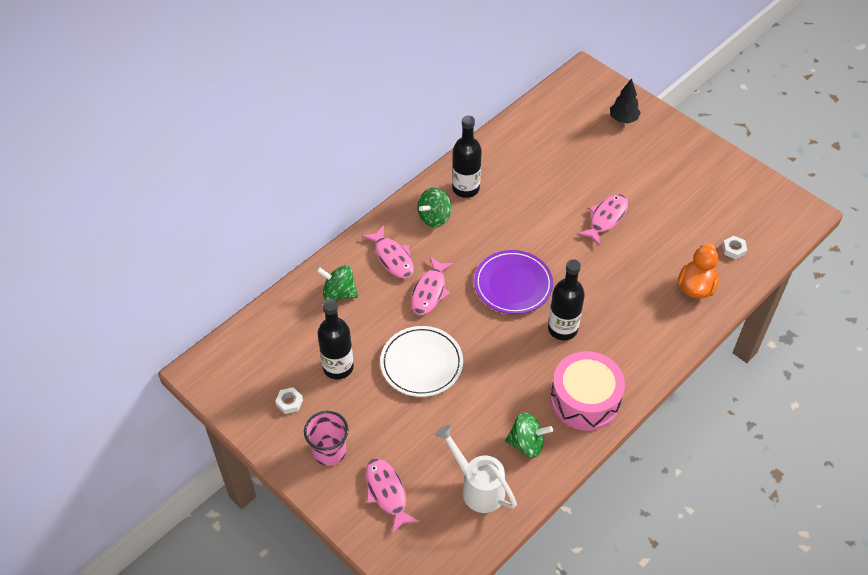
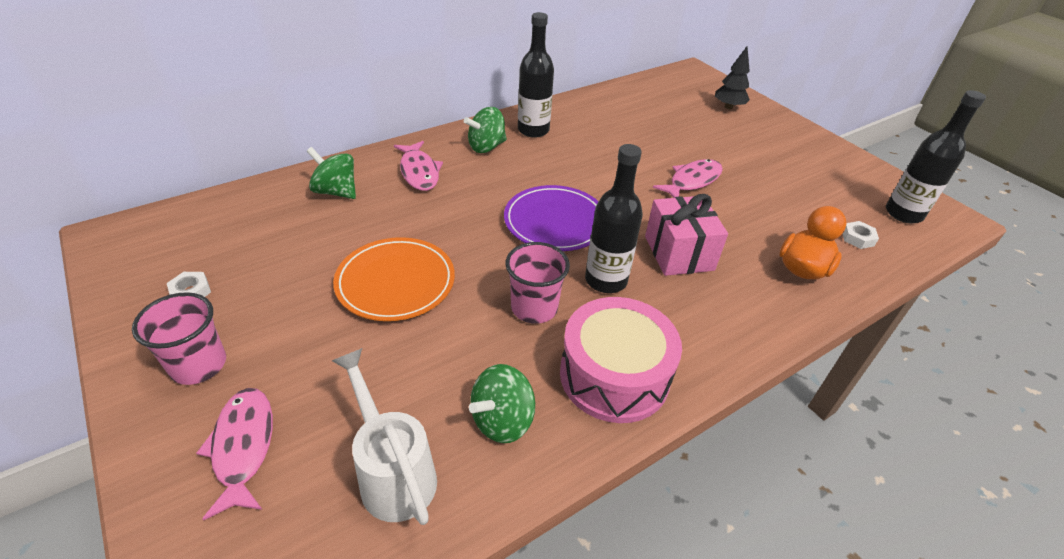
camera: 10 degrees right, 10 degrees down
black bottle [318,299,354,380] -> black bottle moved to [886,90,986,223]
white plate [380,326,463,397] -> orange plate [333,237,455,321]
pink fish [411,257,454,315] -> none
green spinning top [505,412,553,458] -> green spinning top turned 120 degrees clockwise [469,364,535,443]
none -> pink cup [505,242,570,324]
none -> pink gift [645,194,728,276]

